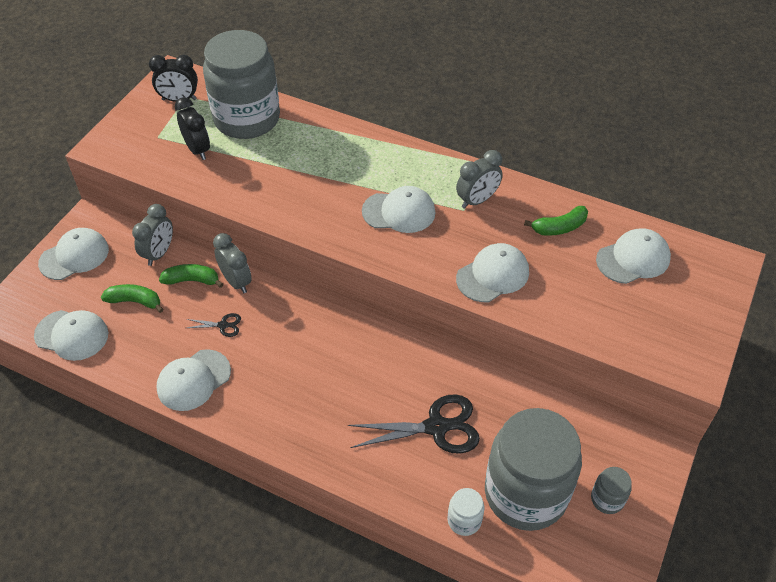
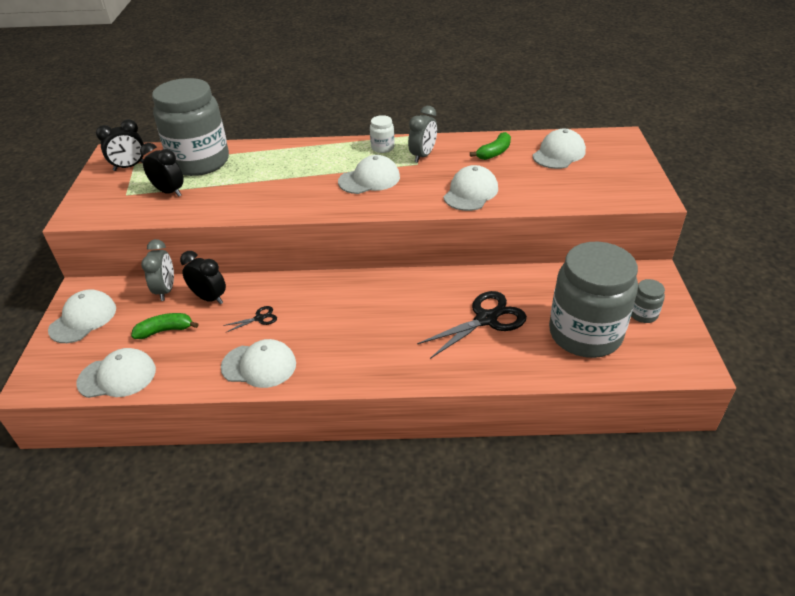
camera: 25 degrees left, 10 degrees down
white cap [156,349,231,411] -> white cap turned 105 degrees counterclockwise [221,339,296,388]
green banana [159,264,224,288] -> black clock [180,251,226,304]
grey clock [213,233,252,293] -> none
white jar [448,488,484,536] -> white jar moved to [370,115,395,153]

